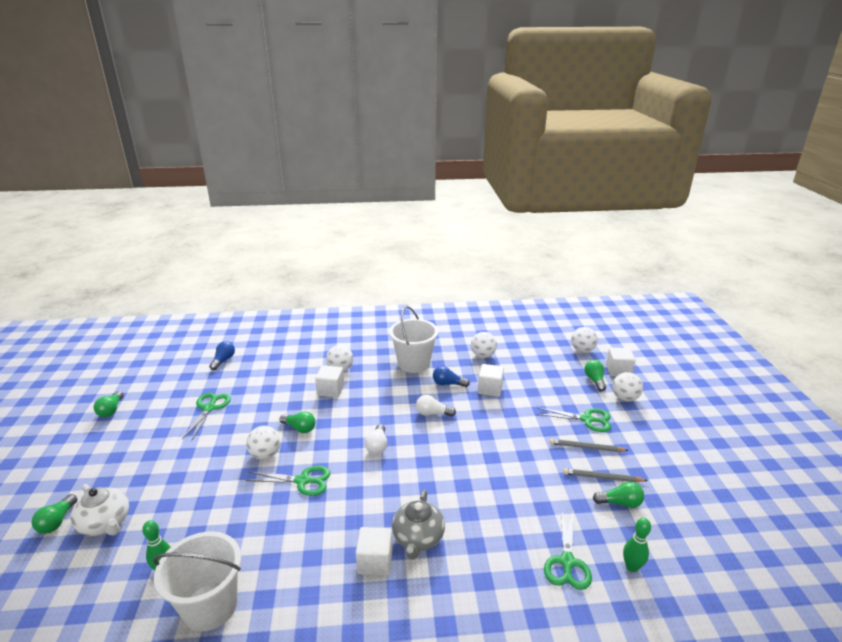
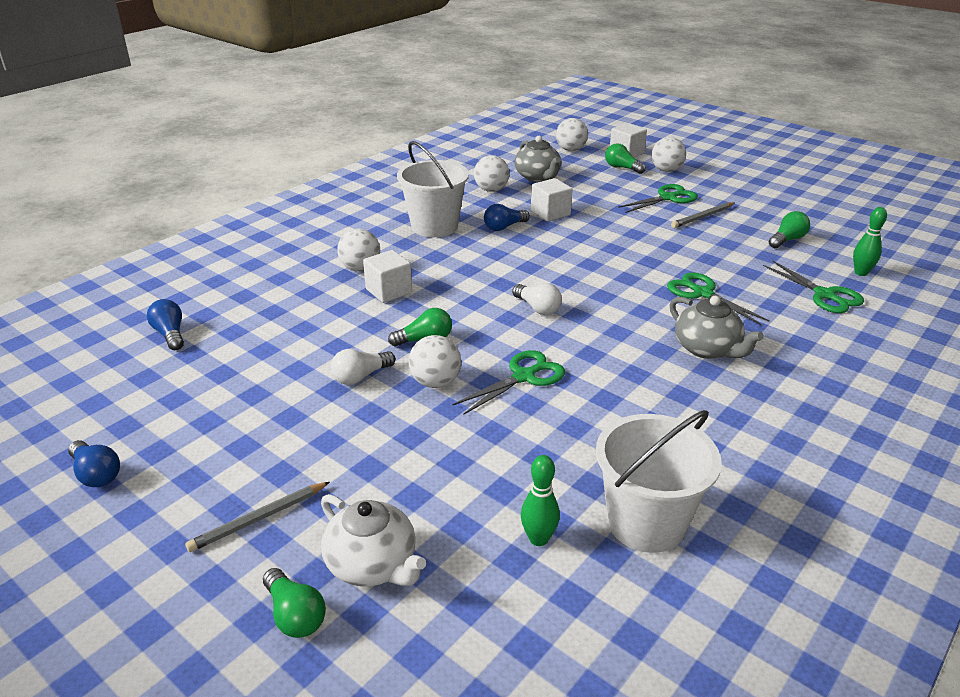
camera: 45 degrees left, 5 degrees up
white teapot [71,484,129,536] -> white teapot turned 45 degrees clockwise [321,494,426,587]
green light bulb [94,391,124,417] -> blue light bulb [68,440,120,487]
green scissors [182,393,231,441] -> green scissors moved to [667,272,770,325]
white cube [356,527,393,576] -> none
white light bulb [416,395,456,417] -> white light bulb moved to [331,349,395,385]
grey pencil [563,468,648,482] -> grey pencil moved to [185,482,330,552]
none -> grey teapot [514,136,561,182]

